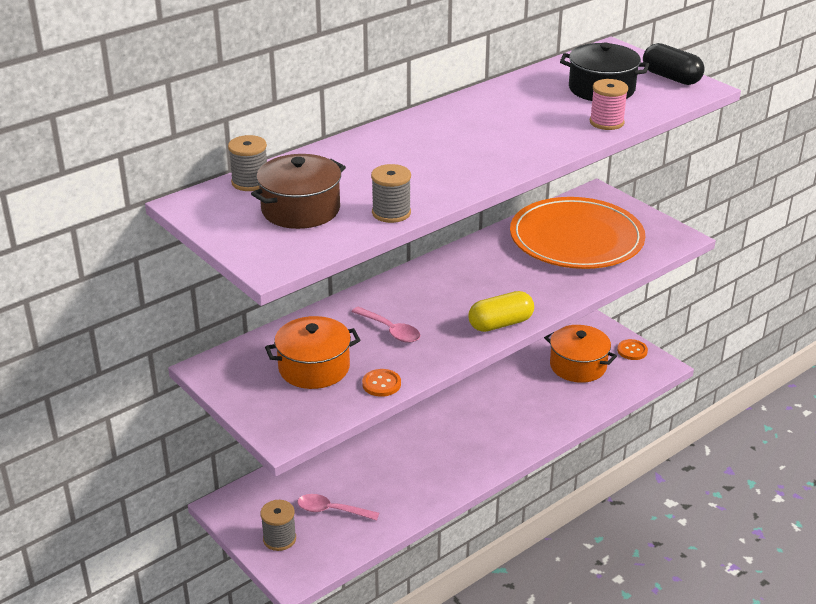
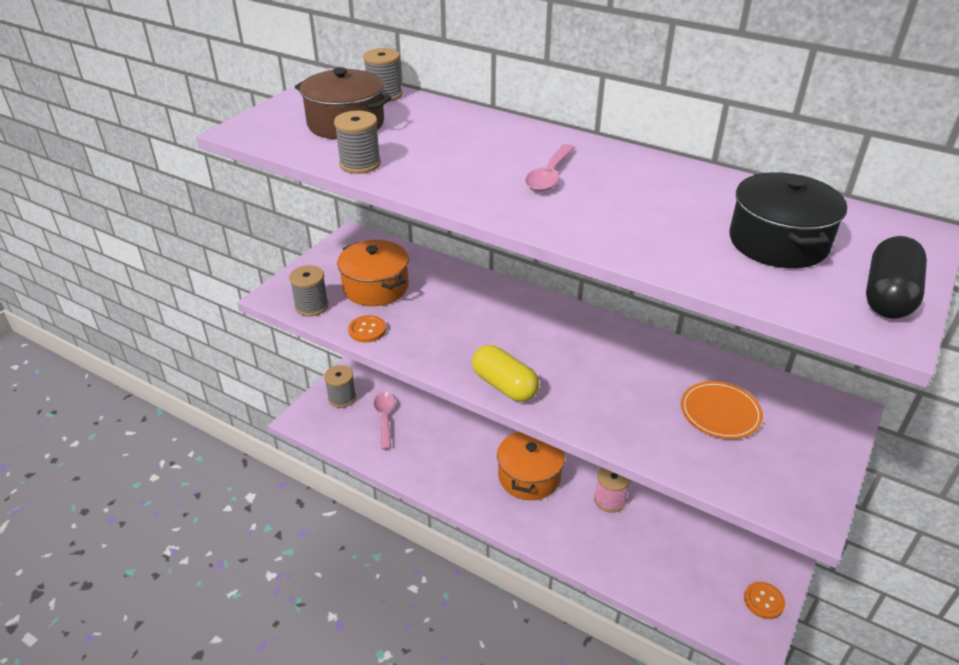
camera: 70 degrees right, 5 degrees up
pink spoon [351,307,420,343] -> pink spoon moved to [525,144,575,191]
orange plate [510,197,645,269] -> orange plate [681,381,763,439], size x0.46
orange pot [544,325,617,383] -> orange pot moved to [497,431,565,500]
pink spool [590,79,628,130] -> pink spool moved to [594,467,630,513]
none -> grey spool [289,265,329,316]

